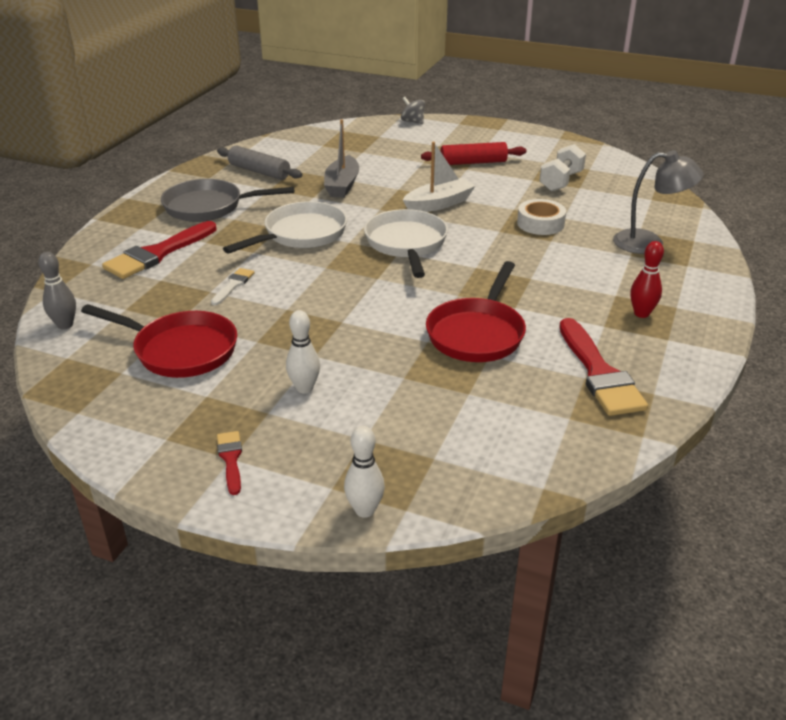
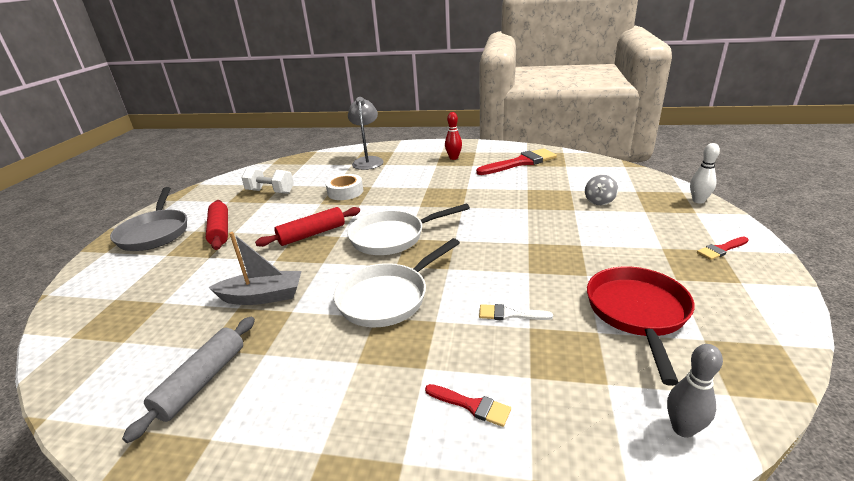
camera: 100 degrees left, 5 degrees down
red brush [102,221,217,279] -> red brush [425,384,511,427], size x0.49
grey pan [161,179,294,222] -> grey pan moved to [110,187,187,251]
white pan [223,201,347,254] -> white pan turned 75 degrees counterclockwise [334,238,460,327]
white bowling pin [286,310,320,393] -> none
grey spinning top [401,97,425,124] -> grey spinning top moved to [585,175,618,205]
white boat [403,142,475,212] -> red rolling pin [255,207,360,247]
red pan [426,261,526,362] -> none

